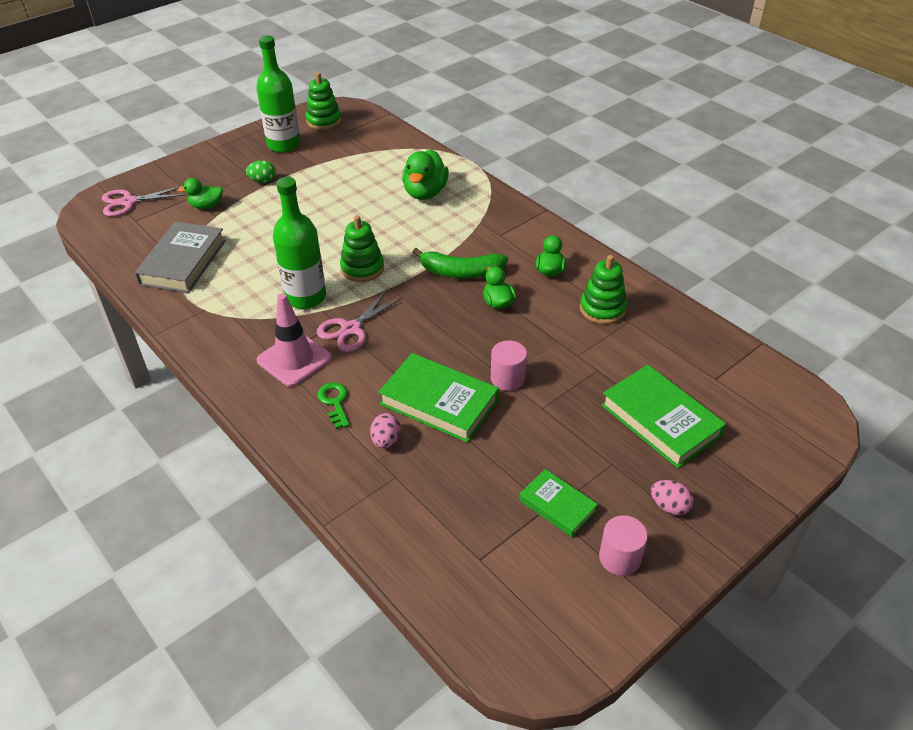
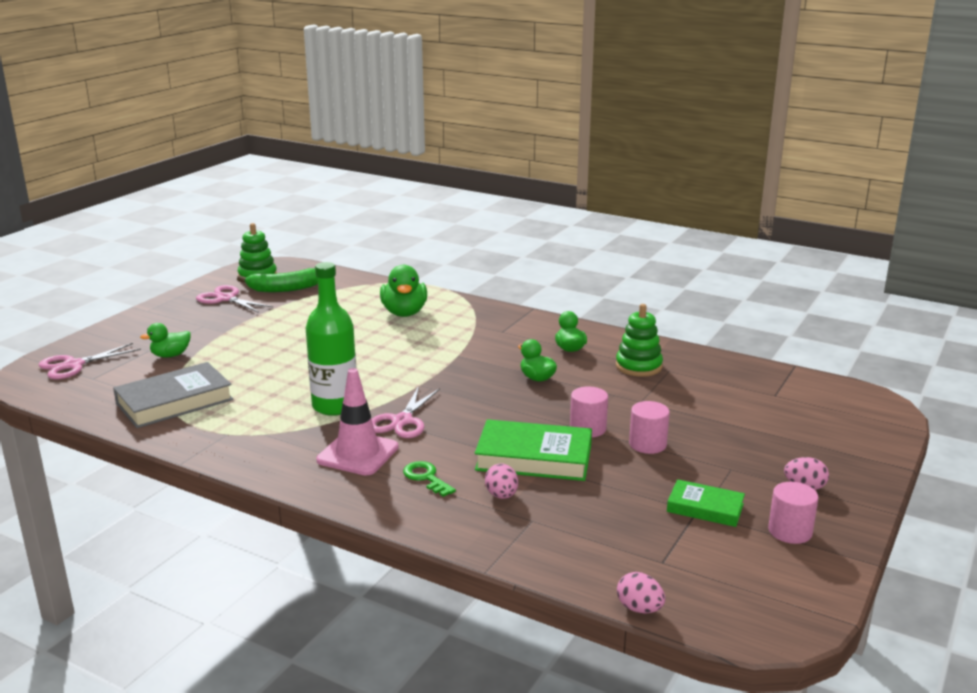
camera: 20 degrees left, 20 degrees down
grey book [135,221,226,293] -> grey book turned 60 degrees clockwise [113,362,233,428]
green egg [246,160,276,183] -> none
green bottle [256,36,301,153] -> pink scissors [196,285,273,313]
green stacking toy [340,215,384,282] -> none
green banana [413,248,508,278] -> green banana moved to [237,268,318,292]
green book [601,365,726,468] -> none
none -> pink egg [617,572,665,613]
none -> pink cylinder [629,401,670,454]

